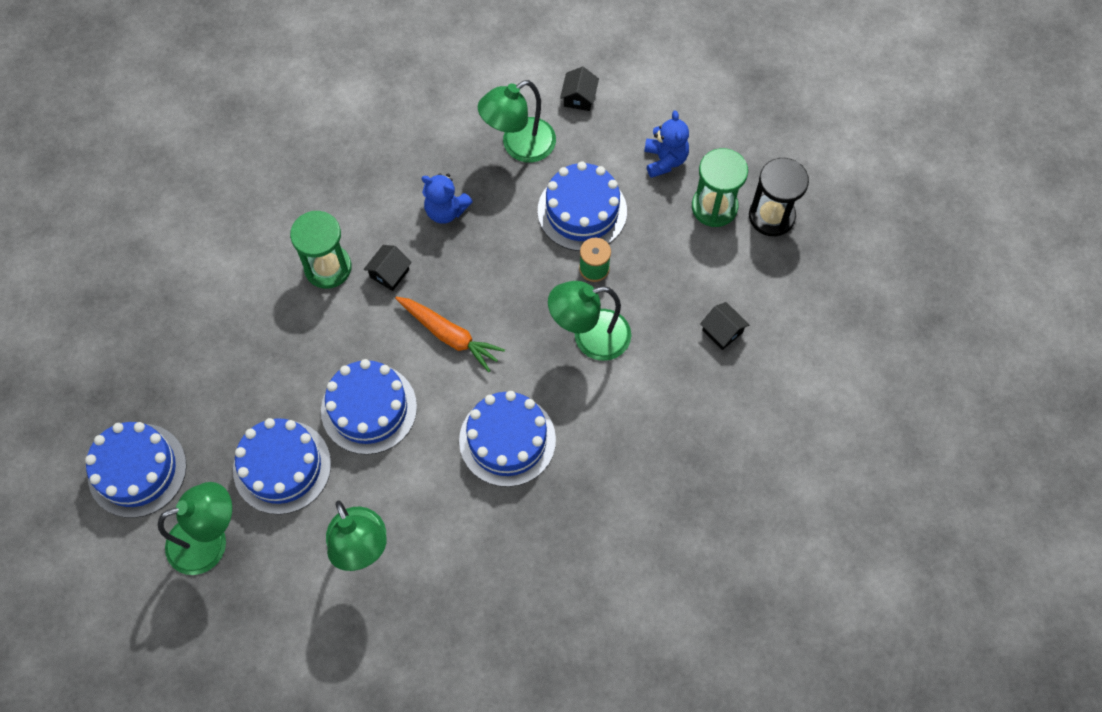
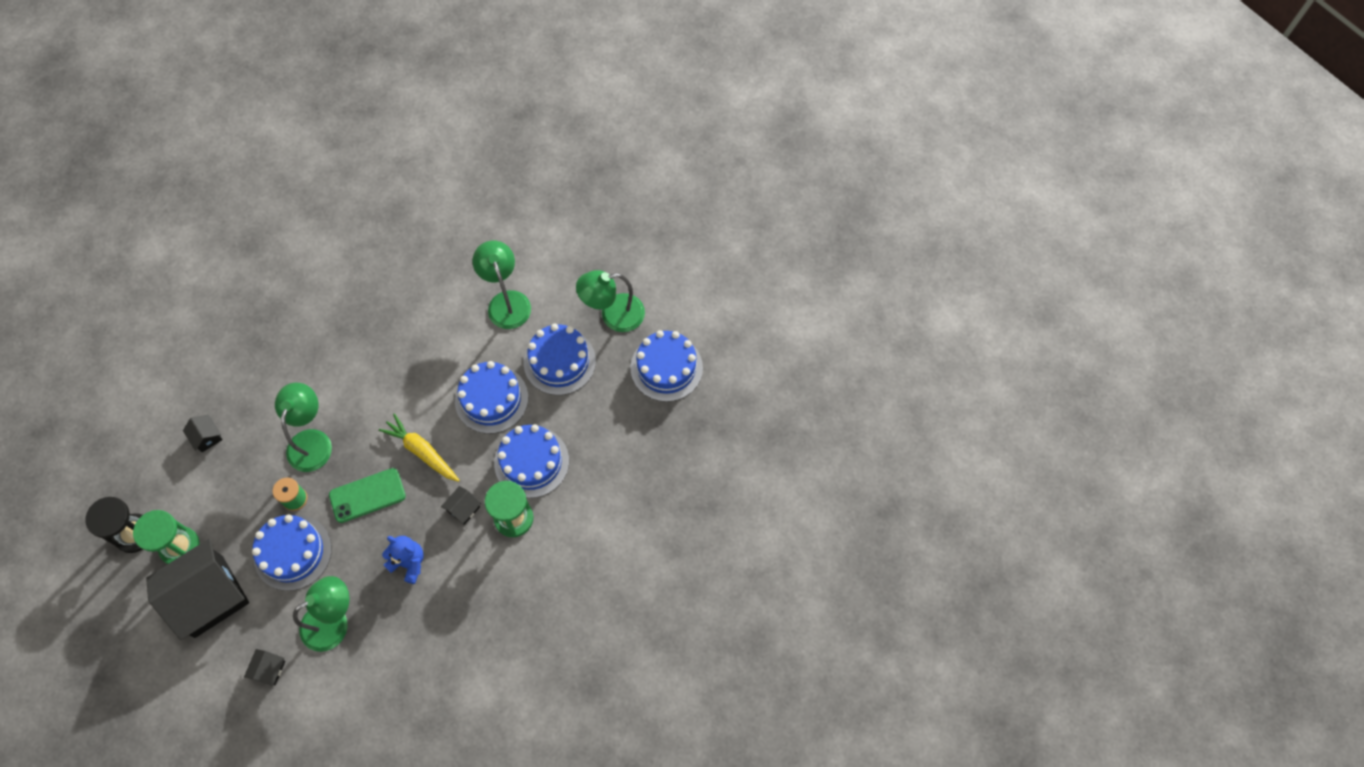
camera: 175 degrees left, 0 degrees up
orange carrot [395,297,505,372] -> yellow carrot [379,414,460,482]
blue cake [459,391,556,487] -> blue cake moved to [494,424,569,498]
green lamp [548,281,631,361] -> green lamp turned 75 degrees counterclockwise [275,383,332,472]
blue teddy bear [644,110,689,178] -> black house [146,538,249,640]
none -> green phone [329,468,406,523]

